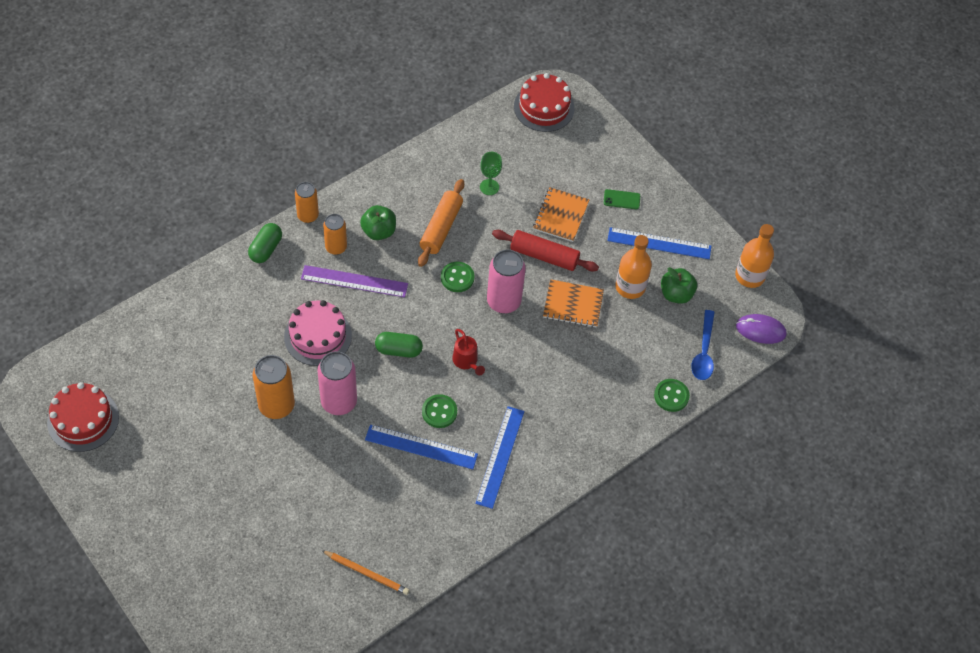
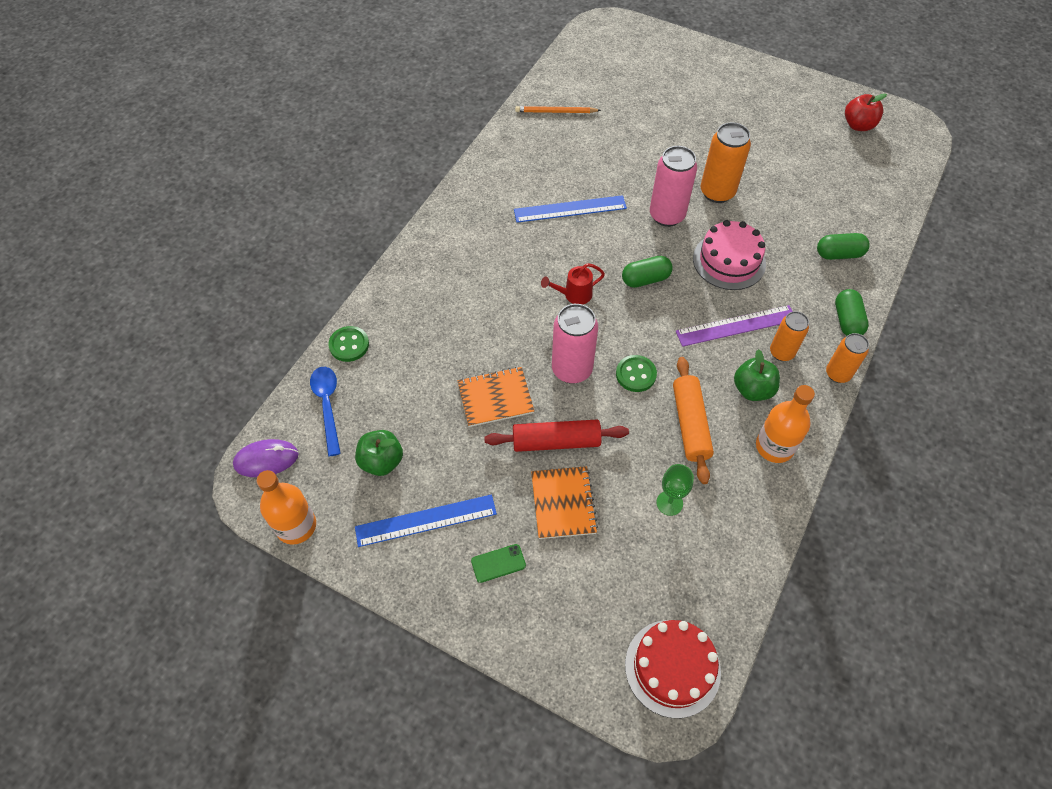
camera: 160 degrees right, 0 degrees up
red cake [47,382,119,452] -> red apple [845,93,887,131]
green button [422,394,457,428] -> none
red watering can [452,329,485,375] -> red watering can turned 60 degrees counterclockwise [541,263,605,304]
blue ruler [475,406,524,509] -> none
orange bottle [615,235,652,299] -> orange bottle moved to [756,385,815,463]
none -> green capsule [817,233,870,260]

